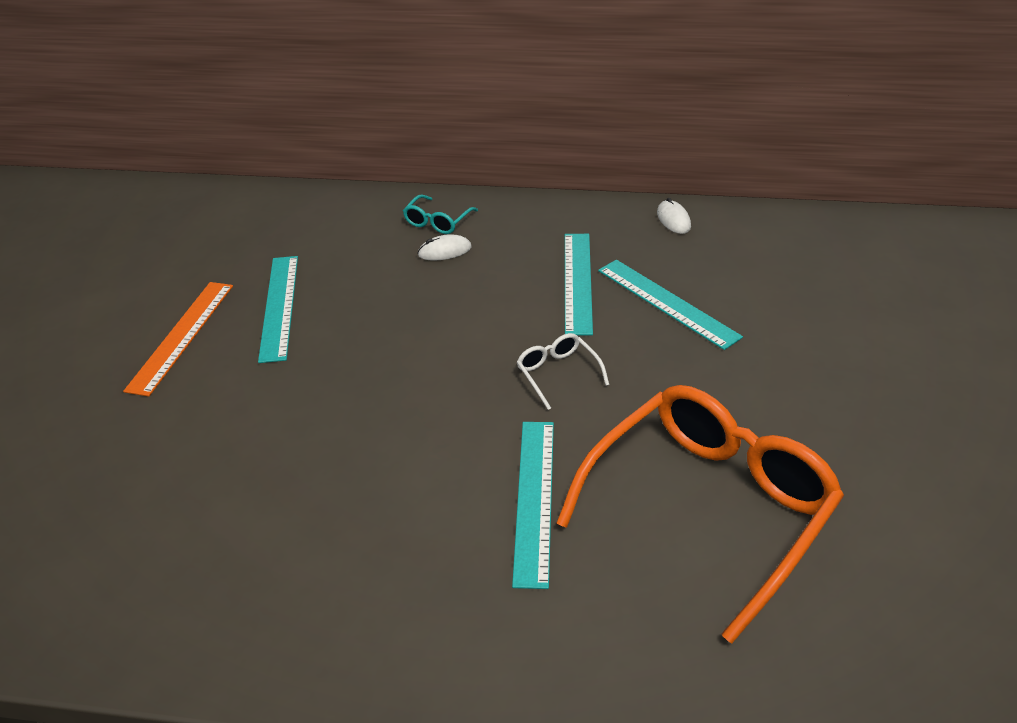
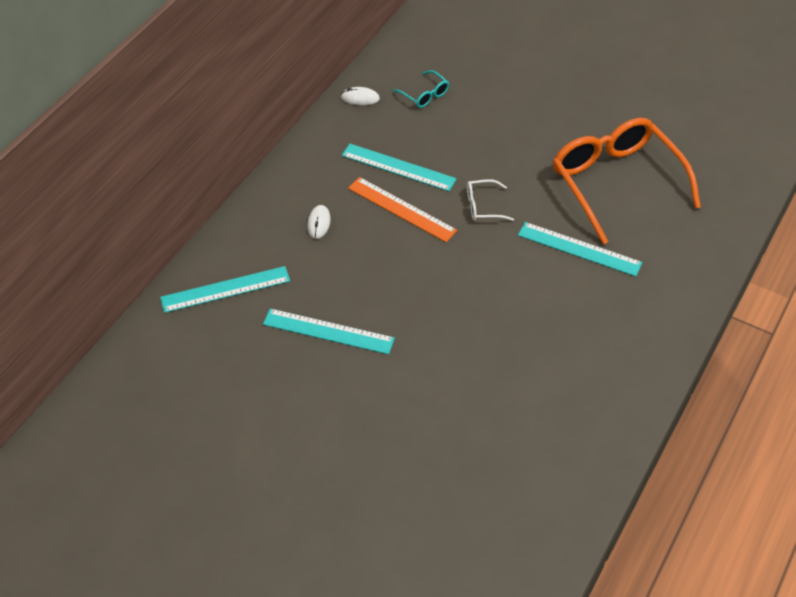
camera: 70 degrees left, 10 degrees up
orange ruler [123,282,233,397] -> orange ruler moved to [348,177,457,242]
turquoise glasses [403,194,478,234] -> turquoise glasses moved to [393,70,449,108]
turquoise ruler [598,260,743,350] -> turquoise ruler moved to [160,266,290,313]

